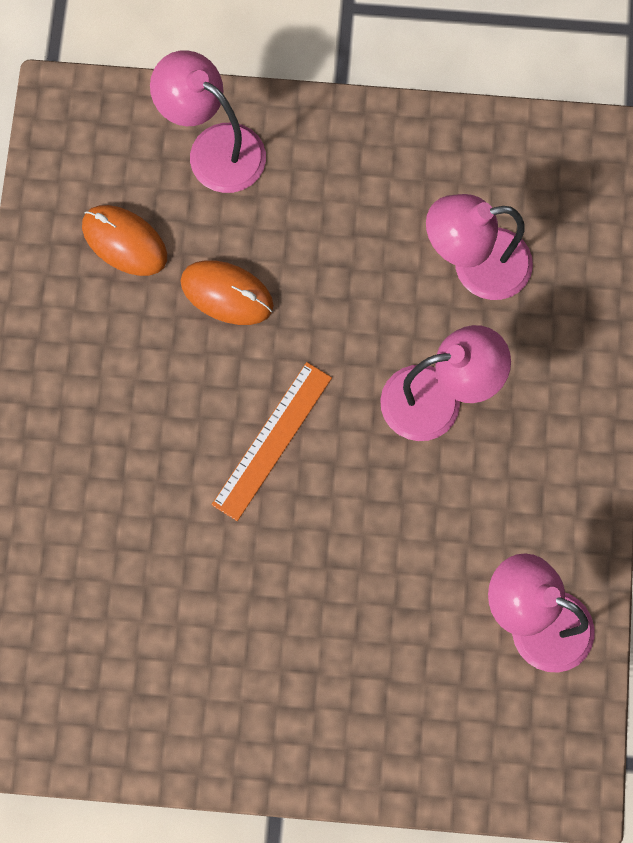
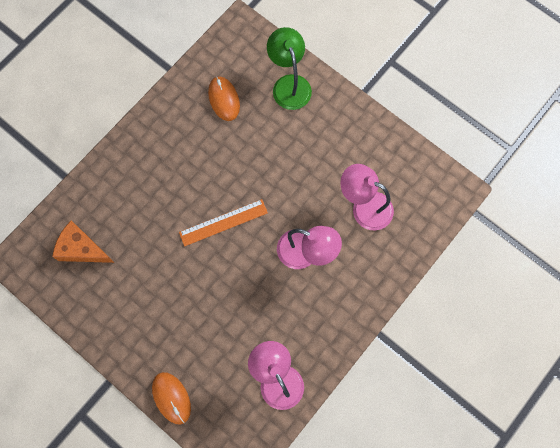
camera: 35 degrees right, 0 degrees up
pink lamp [150,50,266,193] -> green lamp [267,27,312,110]
orange mouse [181,260,274,325] -> orange mouse moved to [152,372,191,425]
none -> orange cheese [52,221,115,263]

